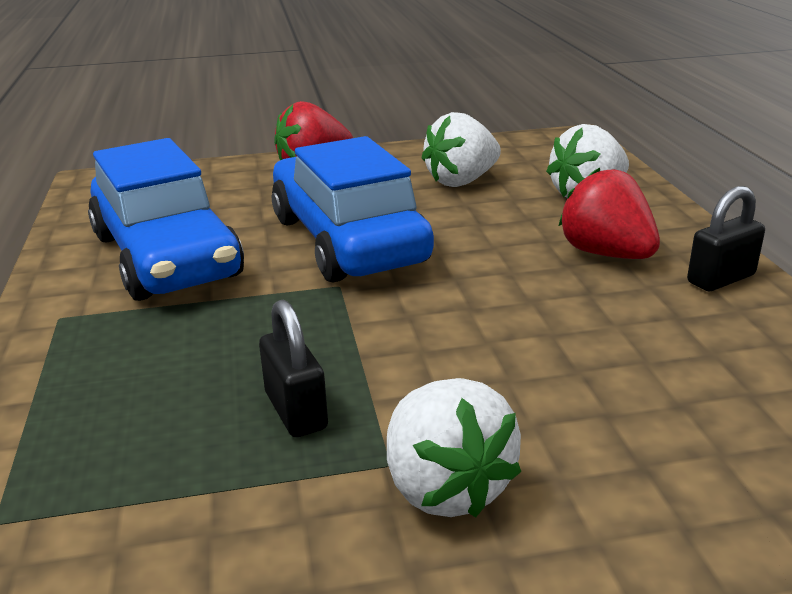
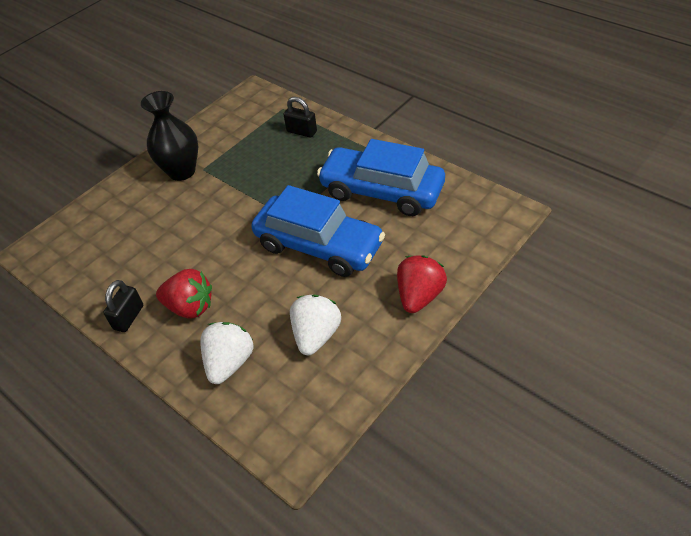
camera: 145 degrees right, 20 degrees up
black padlock [259,300,328,437] -> black padlock moved to [284,97,317,138]
white strawberry [387,378,521,517] -> black vase [141,91,198,181]

